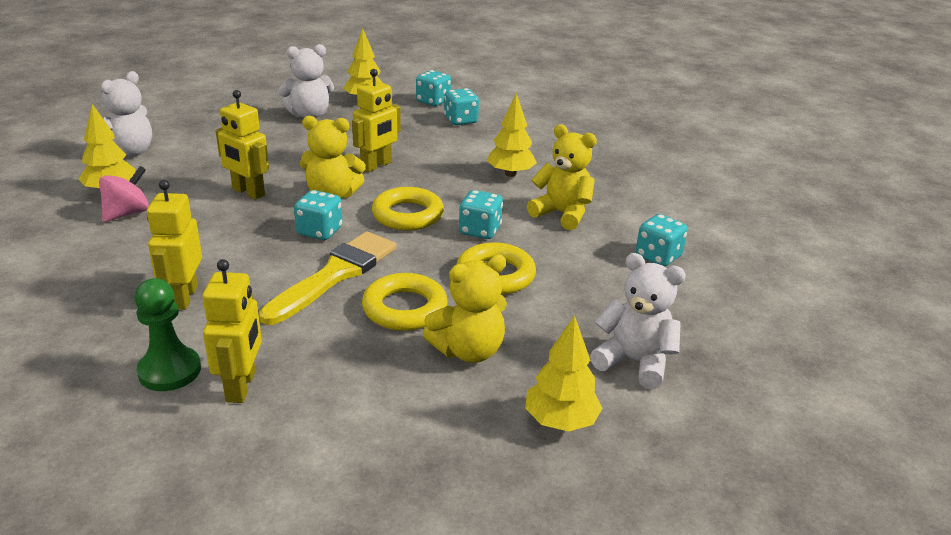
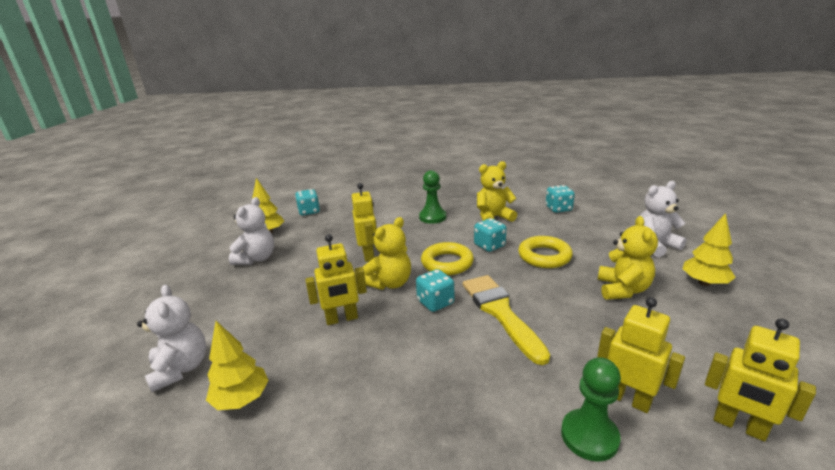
camera: 50 degrees left, 5 degrees down
pink spinning top [99,166,149,222] -> none
yellow robot [147,180,202,310] -> yellow robot moved to [705,318,816,441]
yellow ring [362,273,448,331] -> none
turquoise dice [444,88,479,125] -> none
yellow tree [487,93,537,177] -> green pawn [419,170,446,224]

